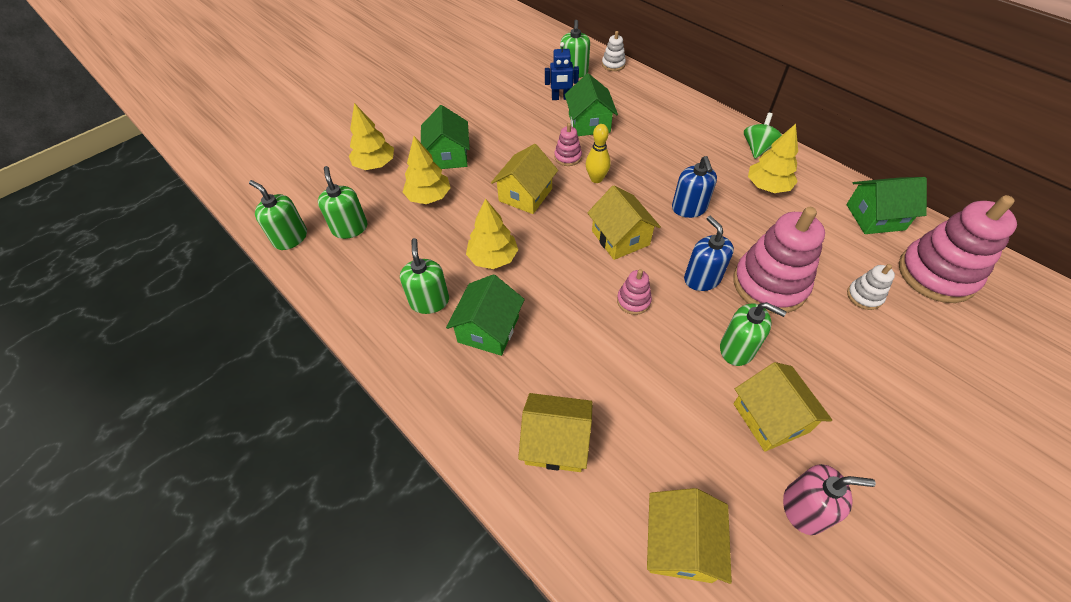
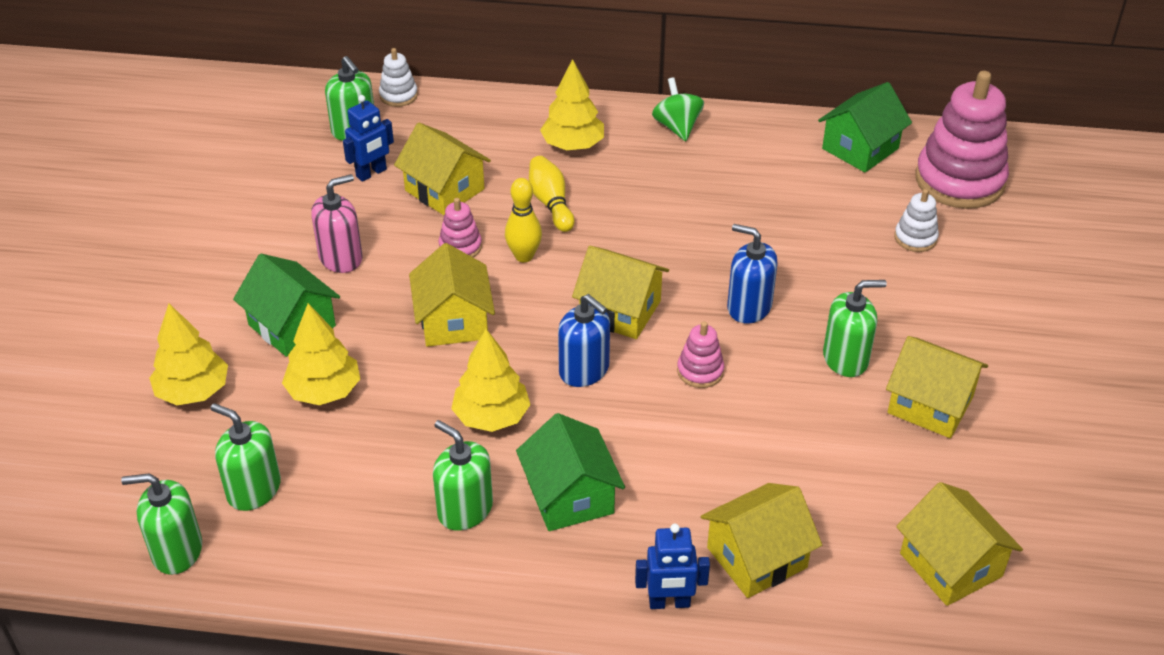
camera: 40 degrees left, 10 degrees down
green house [565,73,618,136] -> yellow house [394,123,491,215]
blue soap dispenser [672,156,717,218] -> blue soap dispenser moved to [558,294,610,387]
pink stacking toy [733,207,825,314] -> none
yellow tree [748,124,798,193] -> yellow tree moved to [540,59,604,150]
pink soap dispenser [783,464,876,535] -> pink soap dispenser moved to [311,174,363,273]
none -> yellow bowling pin [529,156,575,232]
none -> blue robot [635,524,710,609]

